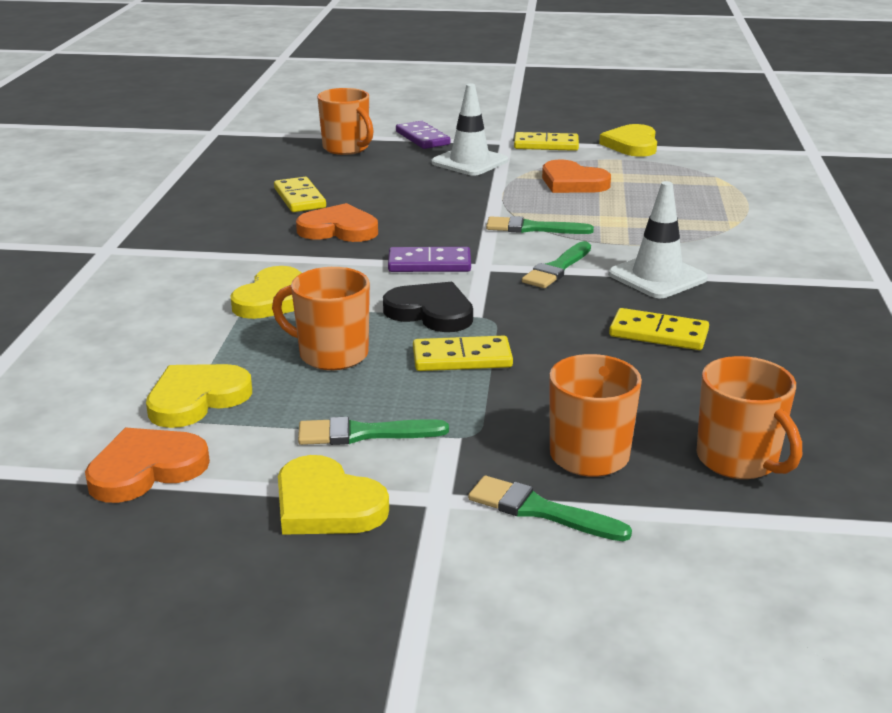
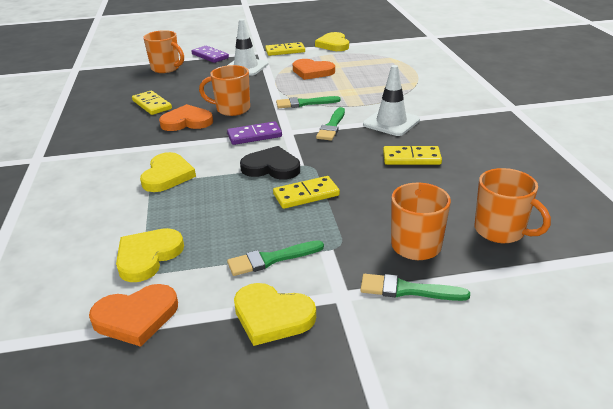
camera: 15 degrees left, 5 degrees up
orange heart [85,427,210,503] -> orange heart turned 150 degrees counterclockwise [89,284,178,347]
orange mug [272,267,370,370] -> orange mug moved to [199,65,250,116]

